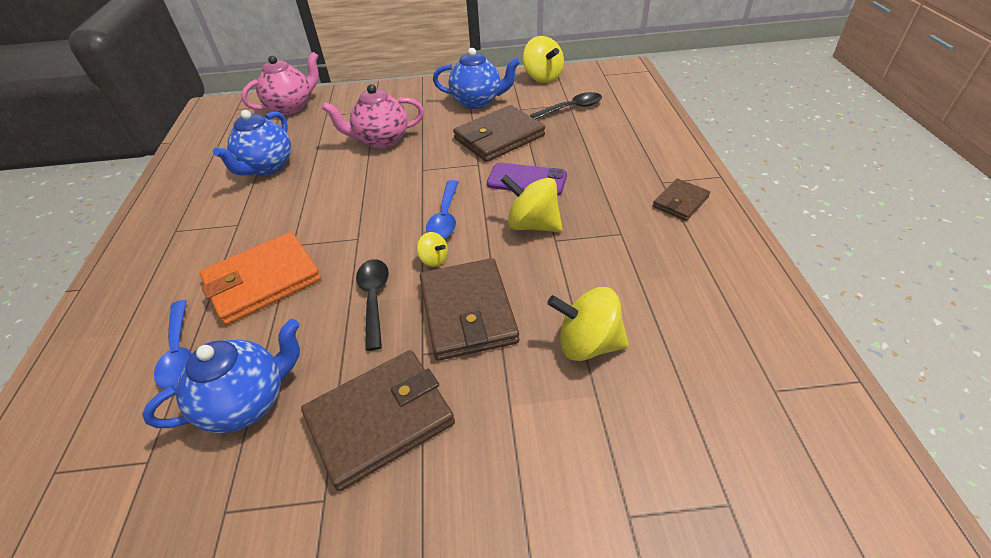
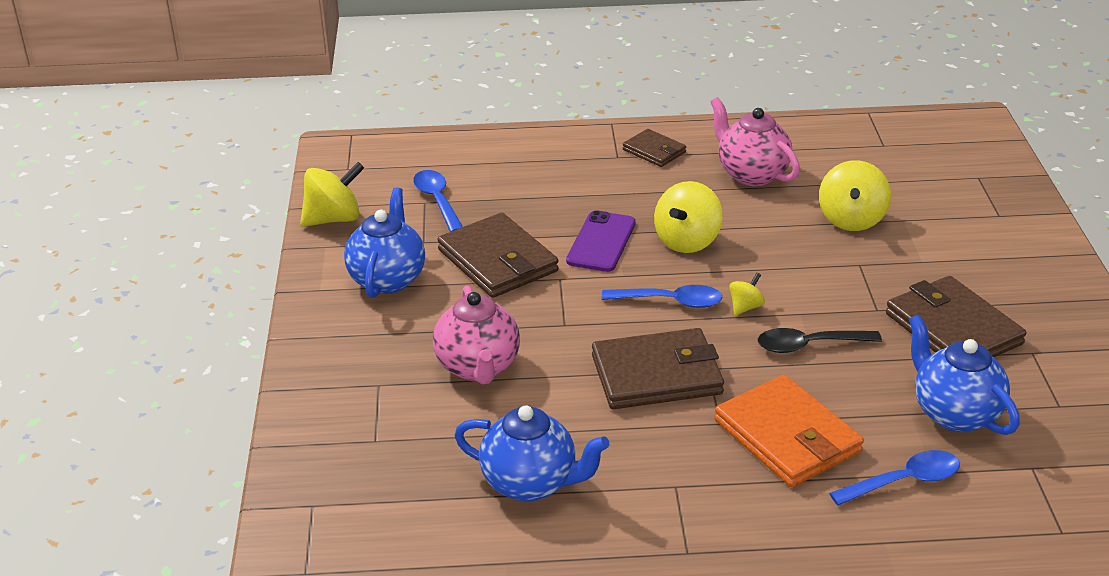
camera: 90 degrees left, 10 degrees down
pink teapot [241,52,319,115] -> pink teapot moved to [710,97,800,186]
brown wallet [420,258,519,361] -> brown wallet moved to [592,328,724,409]
black spoon [530,92,602,120] -> blue spoon [413,170,463,232]

